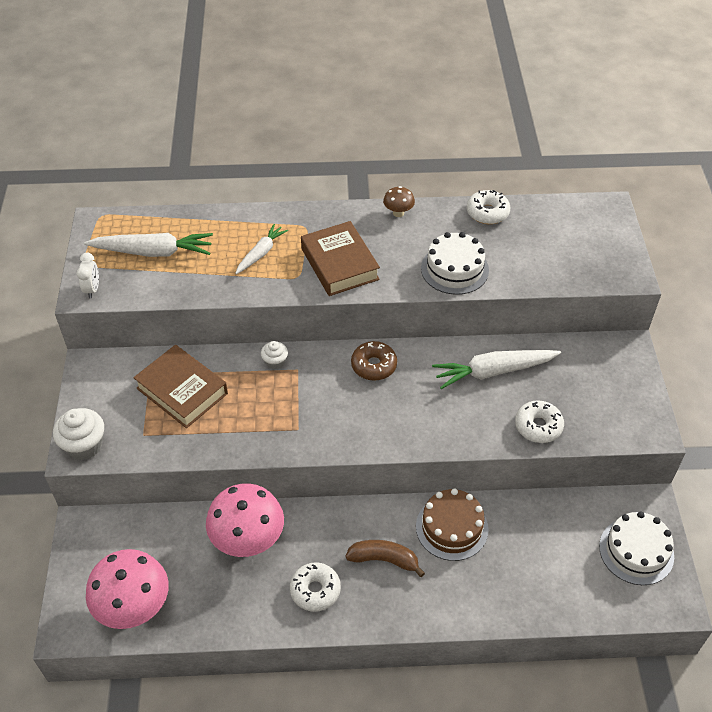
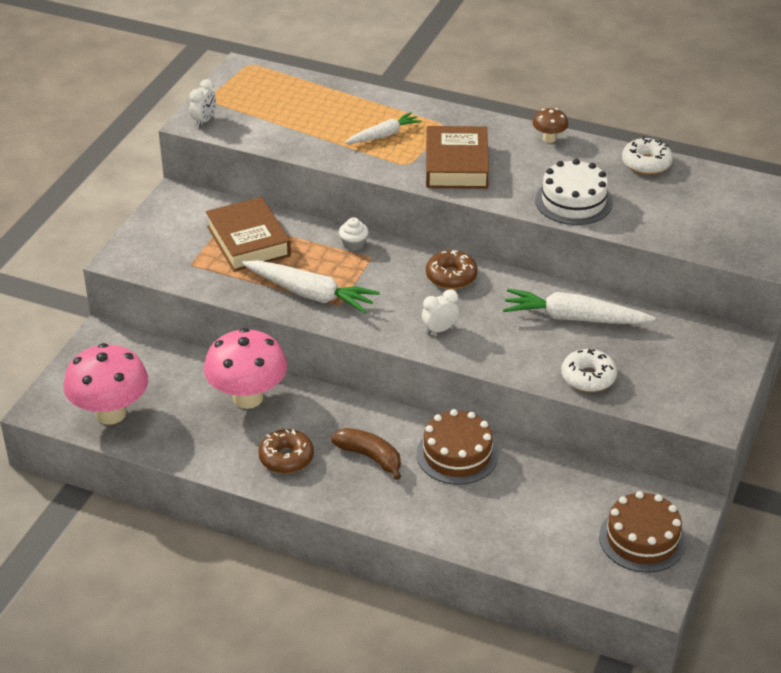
camera: 25 degrees right, 10 degrees down
white cupcake [53,408,104,460] -> none
white carrot [84,233,213,257] -> white carrot moved to [241,260,380,313]
white donut [290,562,341,612] -> brown donut [259,429,314,473]
white cake [599,511,674,585] -> brown cake [599,491,686,572]
none -> white clock [422,289,459,335]

